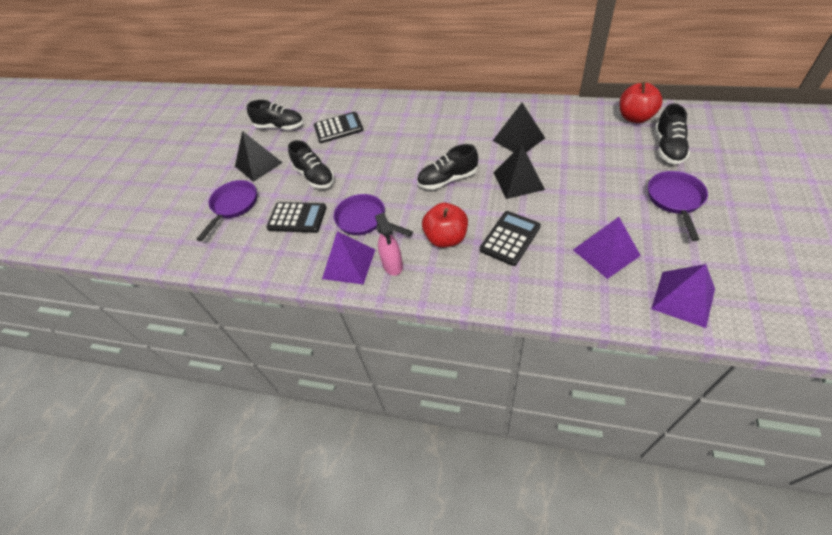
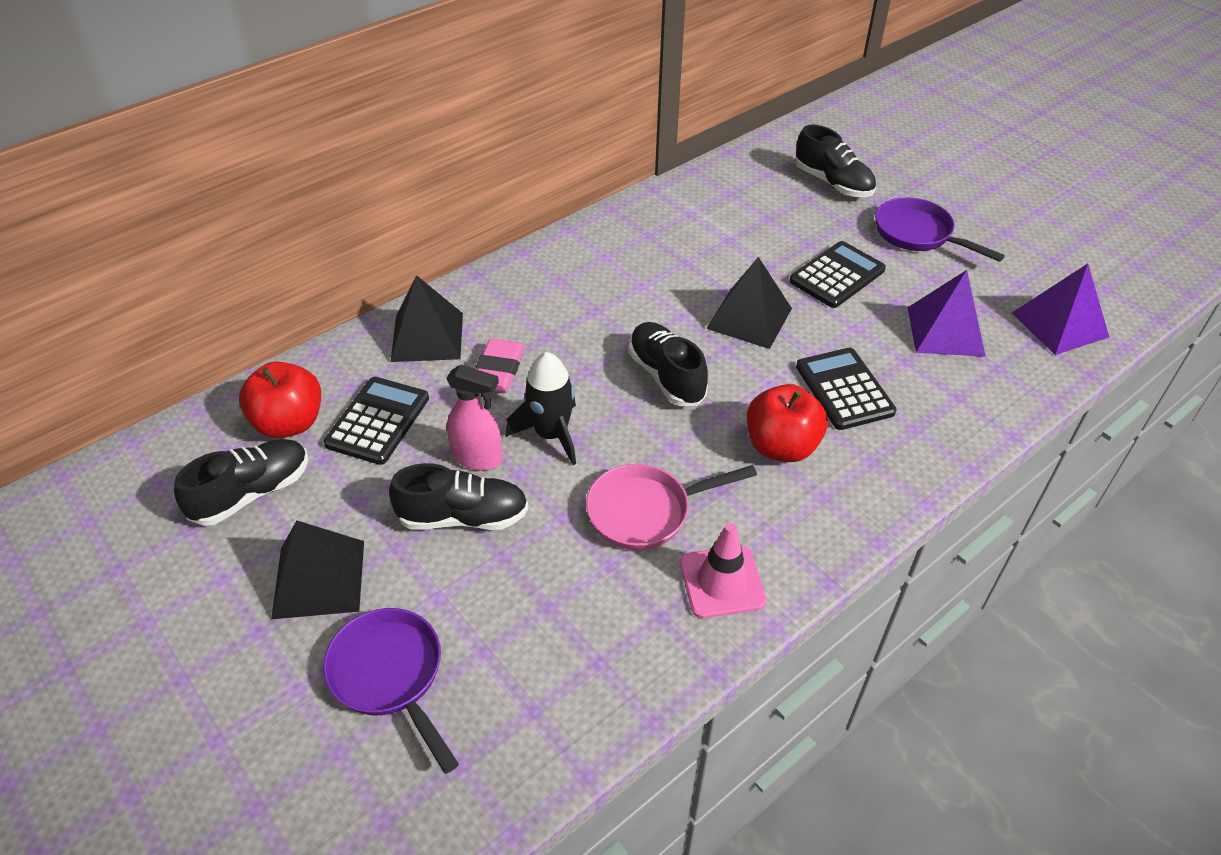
camera: 60 degrees left, 5 degrees down
black calculator [266,202,327,233] -> black calculator moved to [789,241,886,308]
purple pyramid [322,231,375,285] -> pink traffic cone [680,523,767,618]
purple pan [334,194,413,237] -> pink pan [586,464,757,550]
pink spray bottle [375,213,403,276] -> pink spray bottle moved to [446,364,502,471]
black shoe [417,144,478,190] -> black shoe turned 135 degrees clockwise [629,322,708,406]
black pyramid [493,103,545,153] -> black pyramid moved to [391,275,463,362]
red apple [620,82,663,123] -> red apple moved to [239,362,321,438]
none -> pink eraser [476,339,524,393]
none -> black rocket [505,352,576,465]

